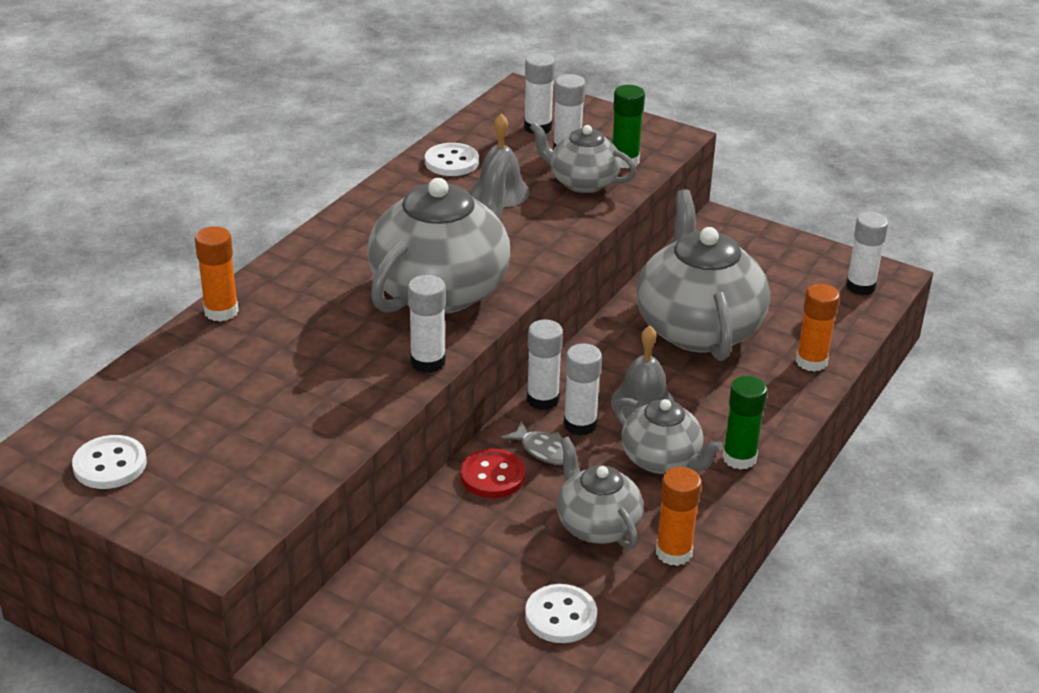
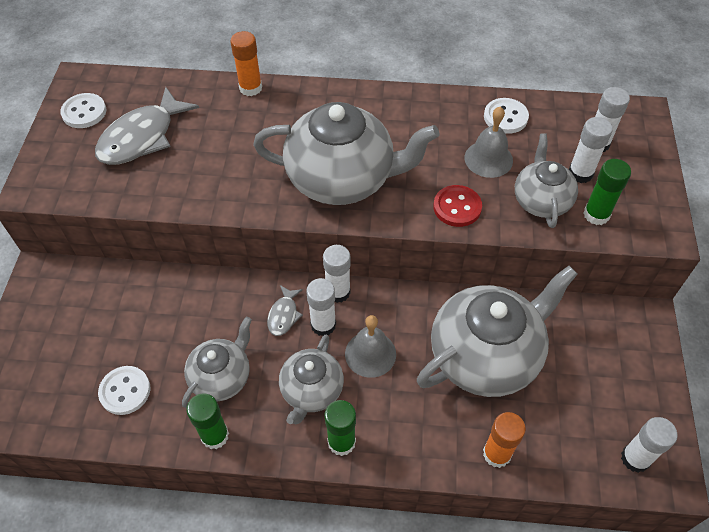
camera: 65 degrees right, 20 degrees up
white glue stick [408,275,446,373] -> none
red button [461,449,525,498] -> red button moved to [433,185,482,227]
orange glue stick [656,467,702,566] -> green glue stick [186,393,229,449]
none -> grey fish [95,87,199,165]

